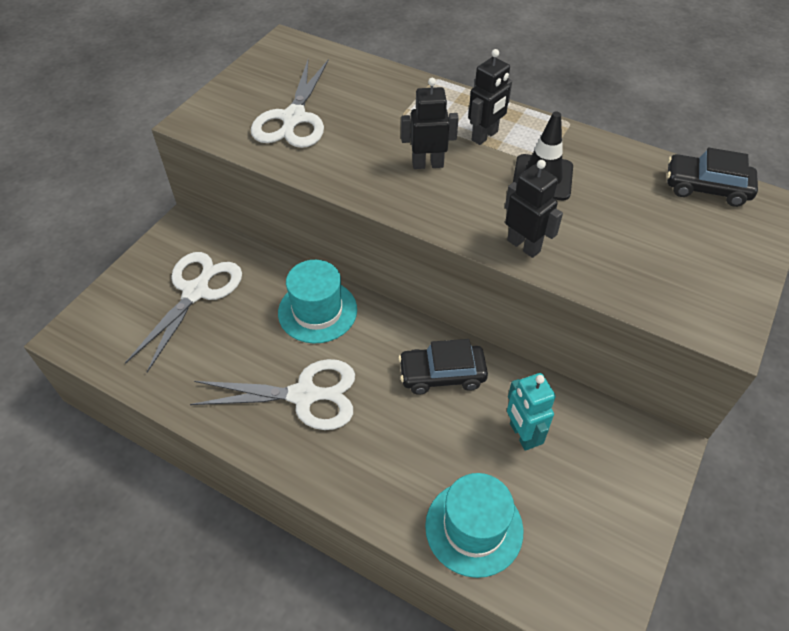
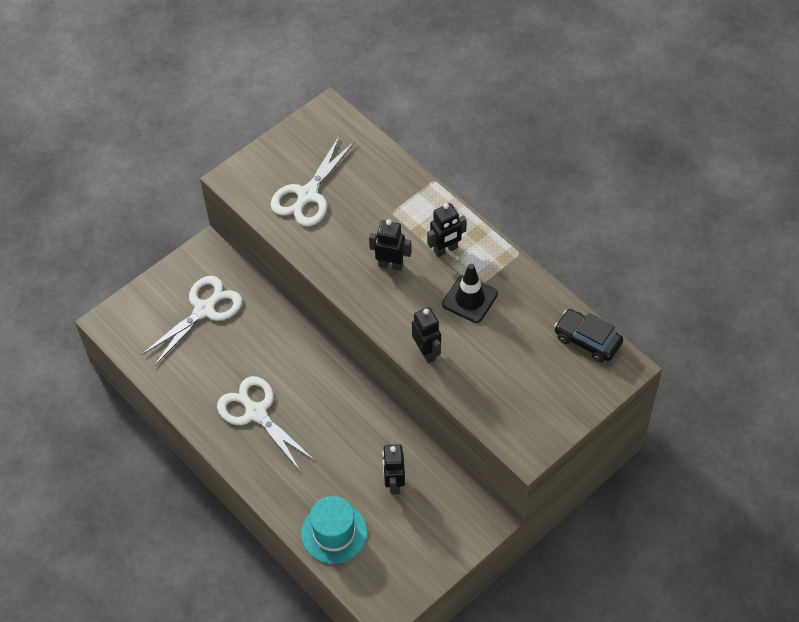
camera: 20 degrees right, 5 degrees up
white scissors [190,359,355,430] -> white scissors turned 150 degrees counterclockwise [217,376,315,472]
turquoise hat [278,260,357,343] -> none
black car [398,339,488,395] -> none
turquoise robot [507,373,556,451] -> black robot [383,444,405,495]

